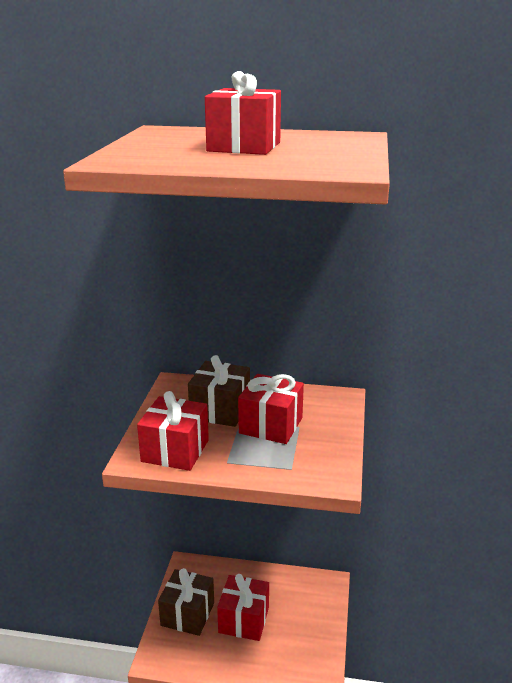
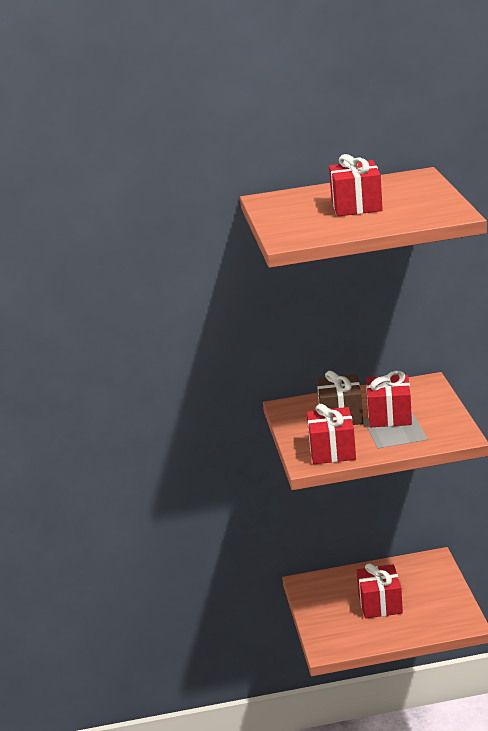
camera: 15 degrees left, 0 degrees up
brown gift [158,568,214,636] -> none

